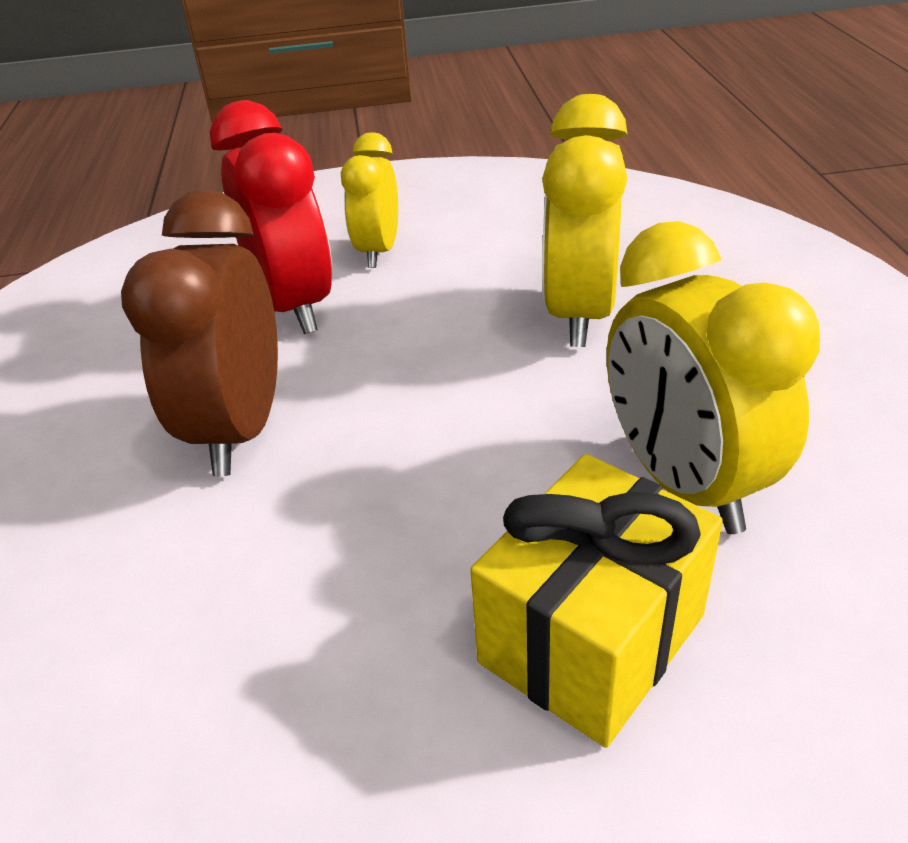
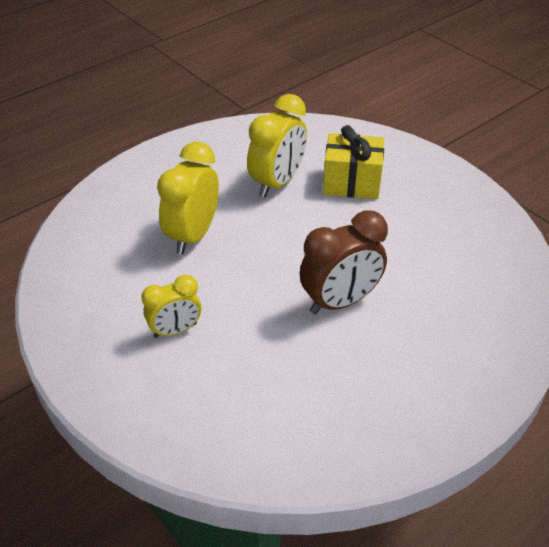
camera: 125 degrees left, 5 degrees up
red clock [210,100,333,334] -> none
yellow clock [542,94,627,347] -> yellow clock turned 135 degrees clockwise [157,142,219,254]

